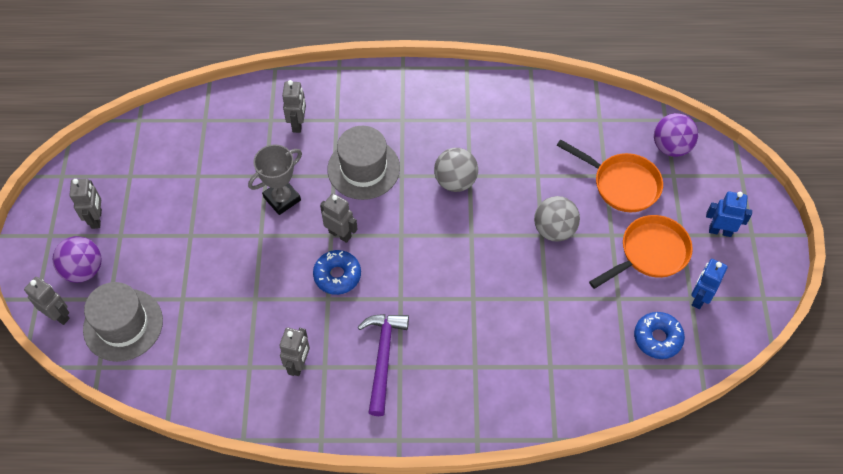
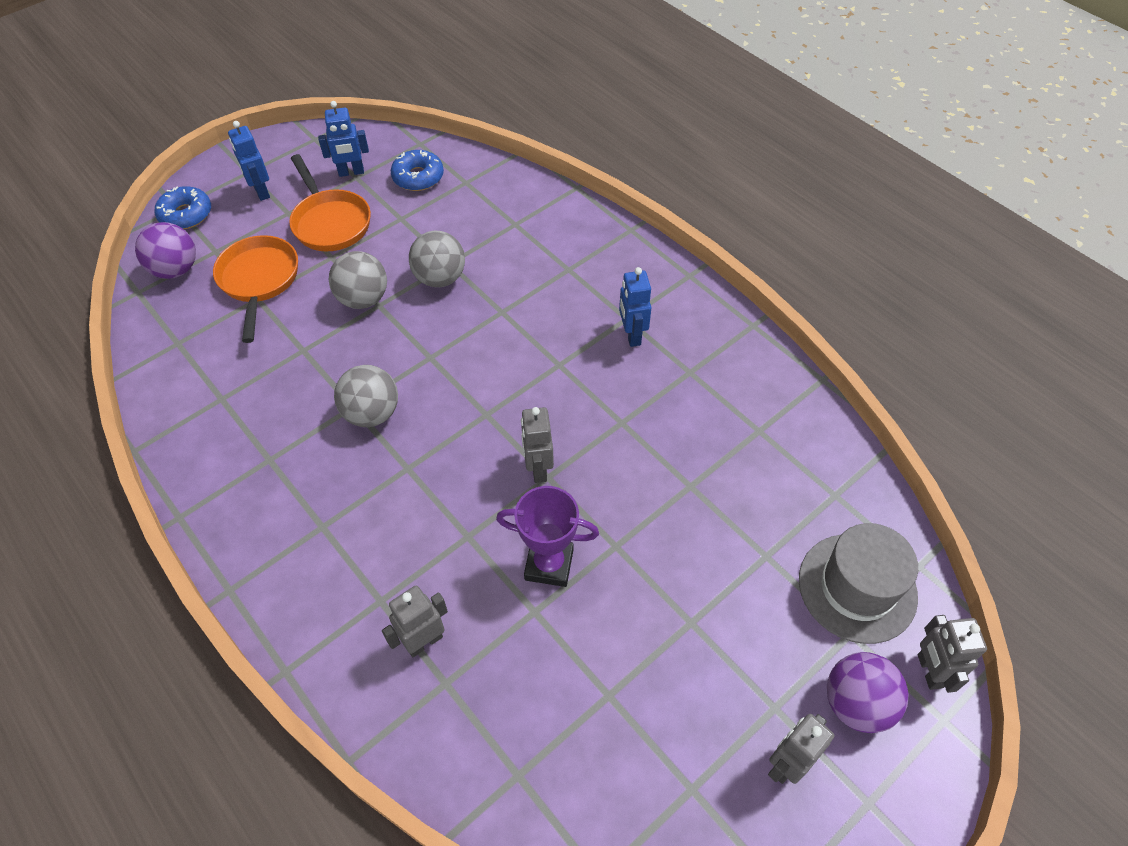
camera: 130 degrees left, 5 degrees down
grey trophy [248,144,302,215] -> purple trophy [496,486,599,587]
grey robot [279,327,310,376] -> none
blue donut [313,250,361,295] -> blue donut moved to [155,186,211,229]
grey hat [327,126,400,200] -> none
purple hammer [358,314,409,416] -> blue robot [619,267,652,347]
orange pan [589,215,693,289] -> orange pan turned 135 degrees counterclockwise [289,154,371,251]
none -> grey ball [409,231,465,287]

